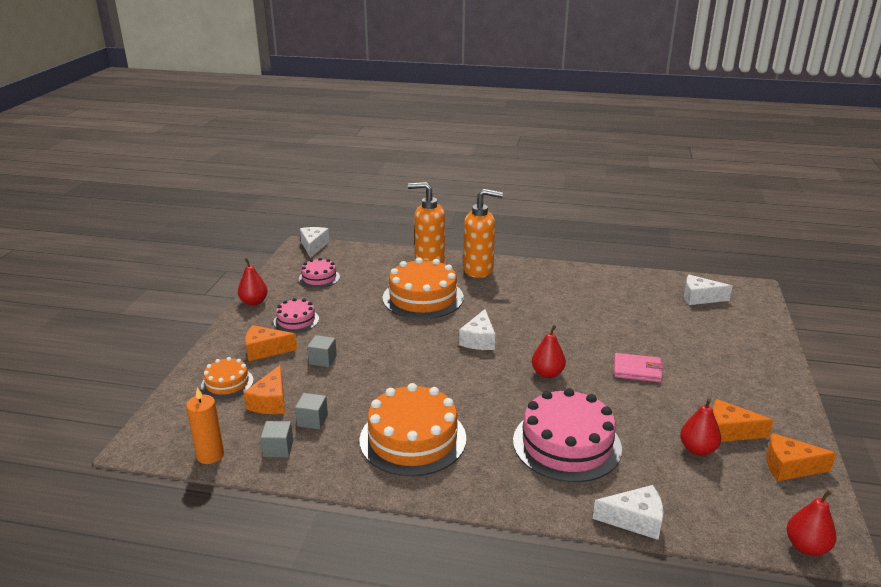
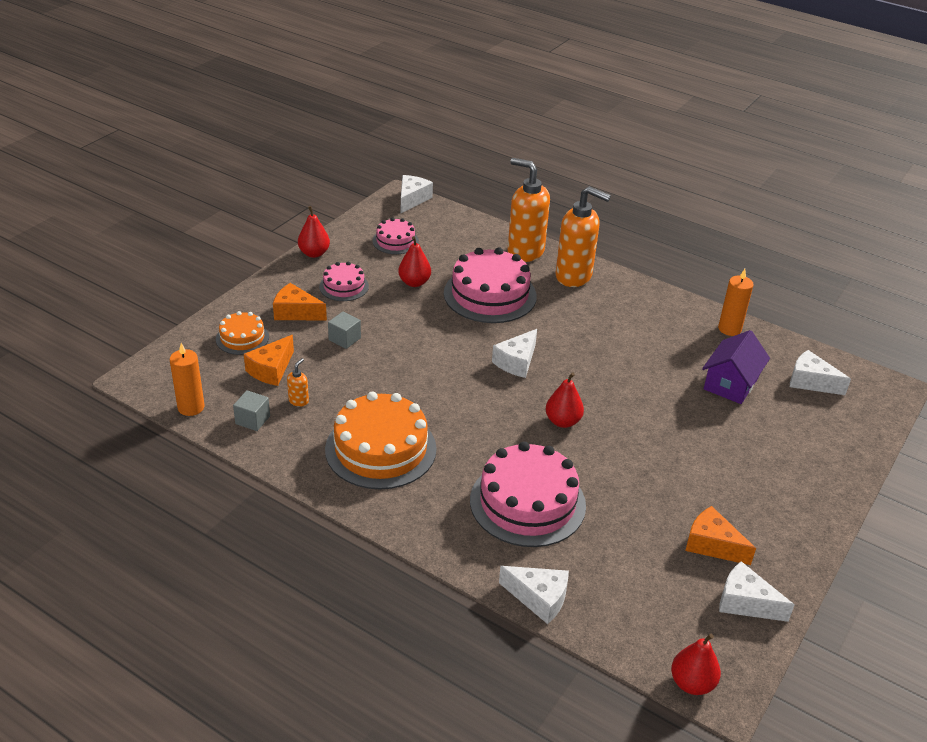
camera: 20 degrees right, 10 degrees up
grey cube [295,393,328,430] -> orange soap dispenser [287,358,309,407]
orange cake [382,258,464,319] -> pink cake [444,247,537,323]
pink wallet [614,353,663,382] -> none
red pear [680,398,721,456] -> red pear moved to [398,236,431,287]
orange cheese [766,433,837,481] -> white cheese [719,561,794,622]
none -> purple house [702,330,770,404]
none -> orange candle [718,269,754,336]

